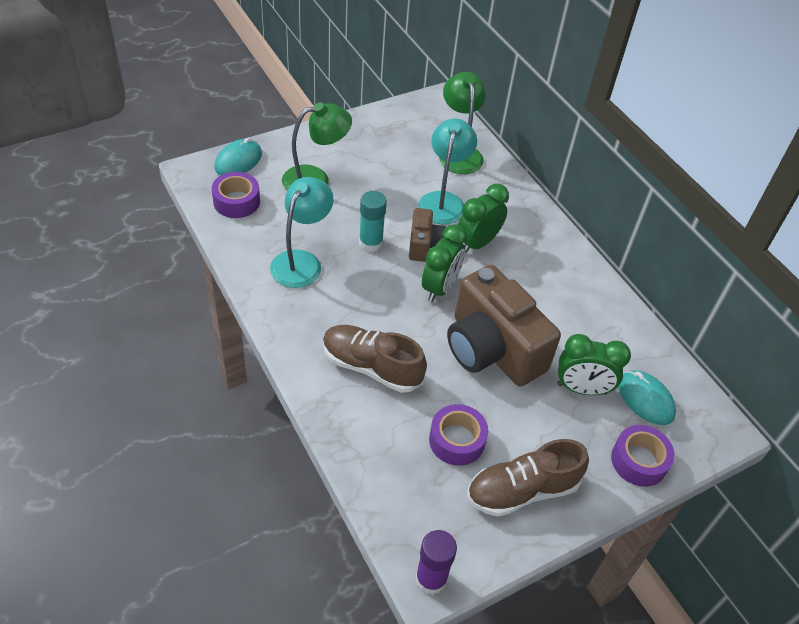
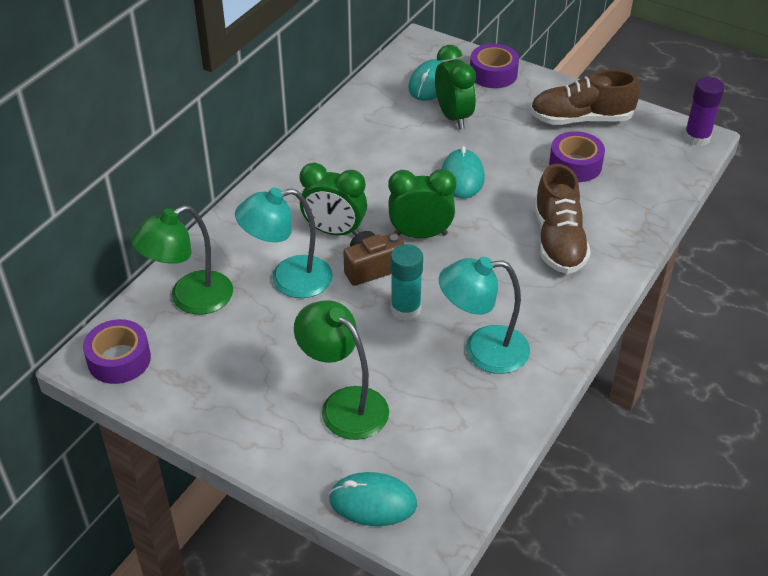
camera: 115 degrees left, 5 degrees down
purple tape [212,172,260,218] -> purple tape moved to [83,319,151,384]
brown camera [447,265,561,386] -> turquoise mouse [442,146,485,199]
brown shoe [467,439,589,517] -> brown shoe turned 135 degrees clockwise [530,70,640,125]

